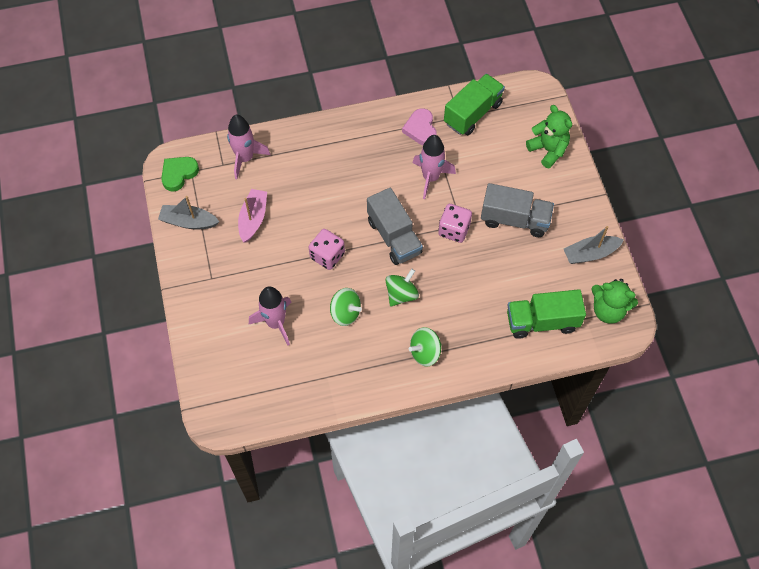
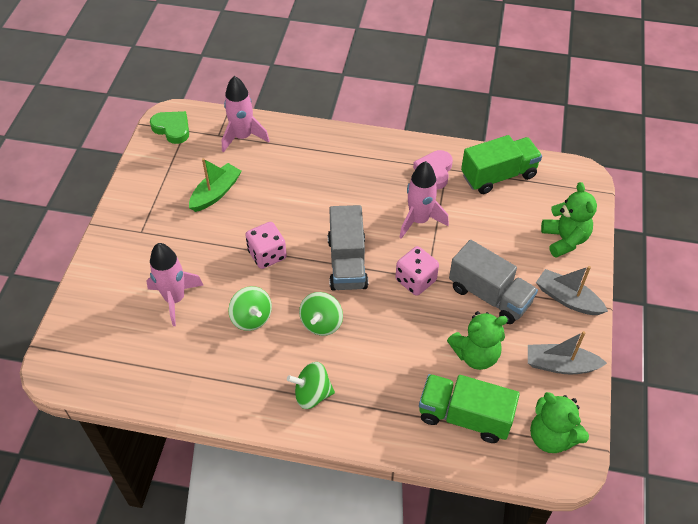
camera: 25 degrees right, 10 degrees down
grey boat [158,196,219,229] -> grey boat moved to [536,266,608,315]
green heart [161,157,199,192] -> green heart turned 60 degrees clockwise [150,111,189,144]
pink boat [238,189,267,242] -> green boat [189,158,242,212]
green spinning top [385,269,419,306] -> green spinning top turned 135 degrees clockwise [299,292,343,336]
none -> green teddy bear [447,311,508,370]

